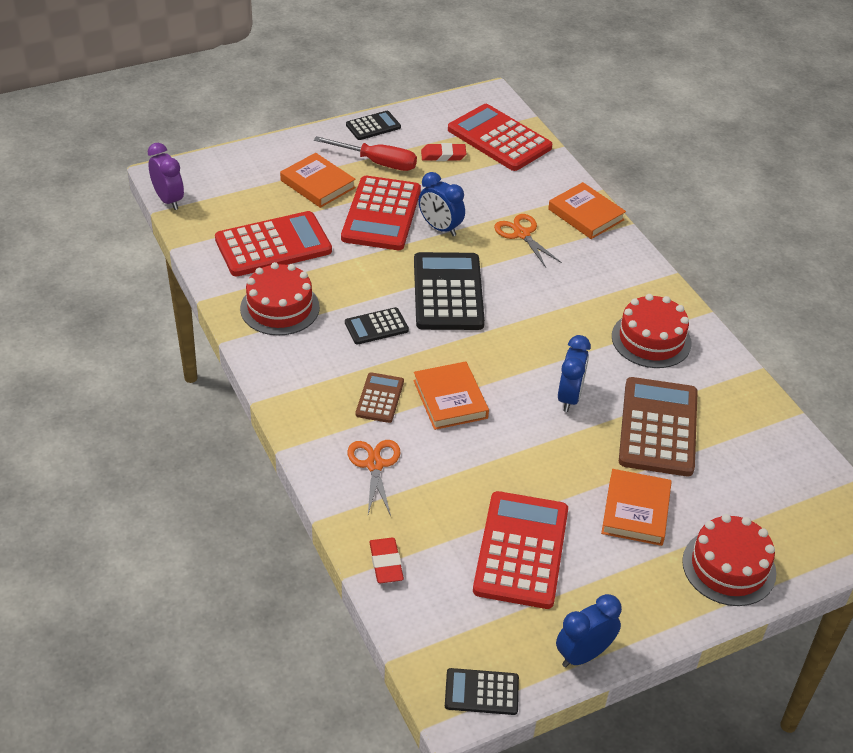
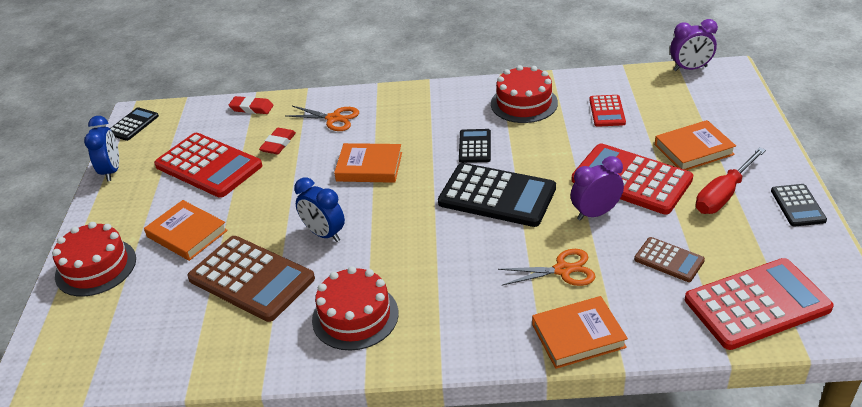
camera: 120 degrees right, 5 degrees down
red calculator [215,211,332,277] -> red calculator [589,95,626,127], size x0.52
brown calculator [356,372,404,423] -> brown calculator moved to [634,237,705,282]
blue clock [419,172,465,236] -> purple clock [571,156,624,221]
red eraser [421,143,466,161] -> red eraser moved to [259,128,296,154]

